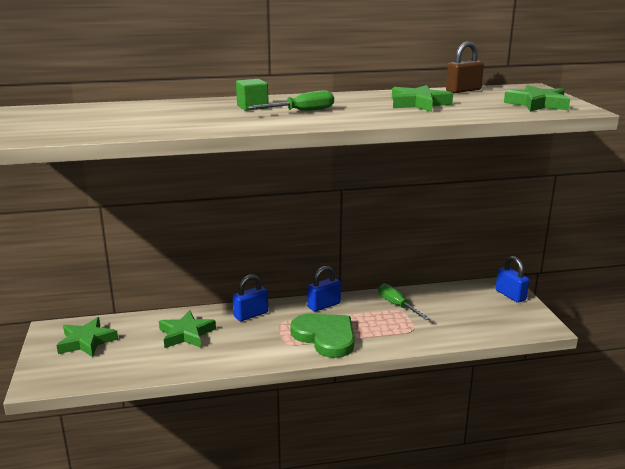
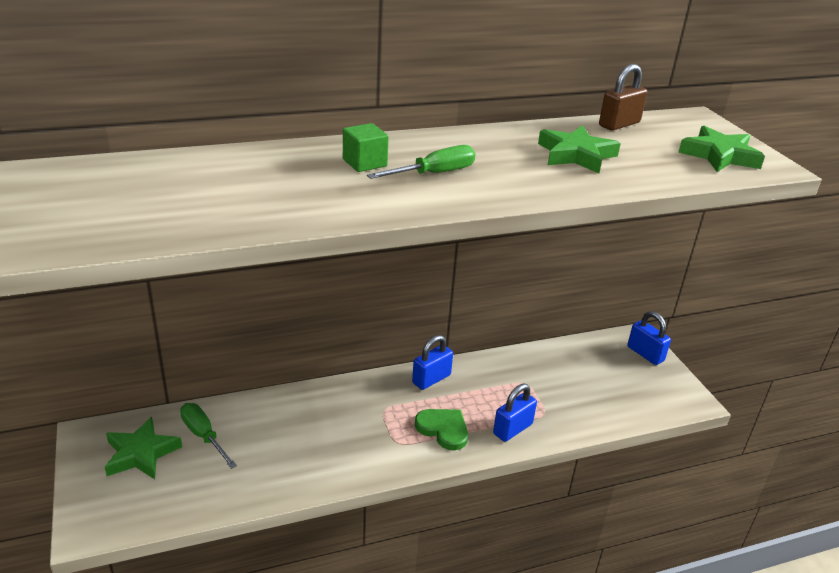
camera: 10 degrees left, 10 degrees up
green star [159,310,216,348] -> none
blue padlock [233,274,268,321] -> blue padlock moved to [493,384,537,442]
green heart [290,314,355,358] -> green heart [415,409,468,450], size x0.65
green screwdriver [378,283,430,320] -> green screwdriver moved to [180,403,237,469]

